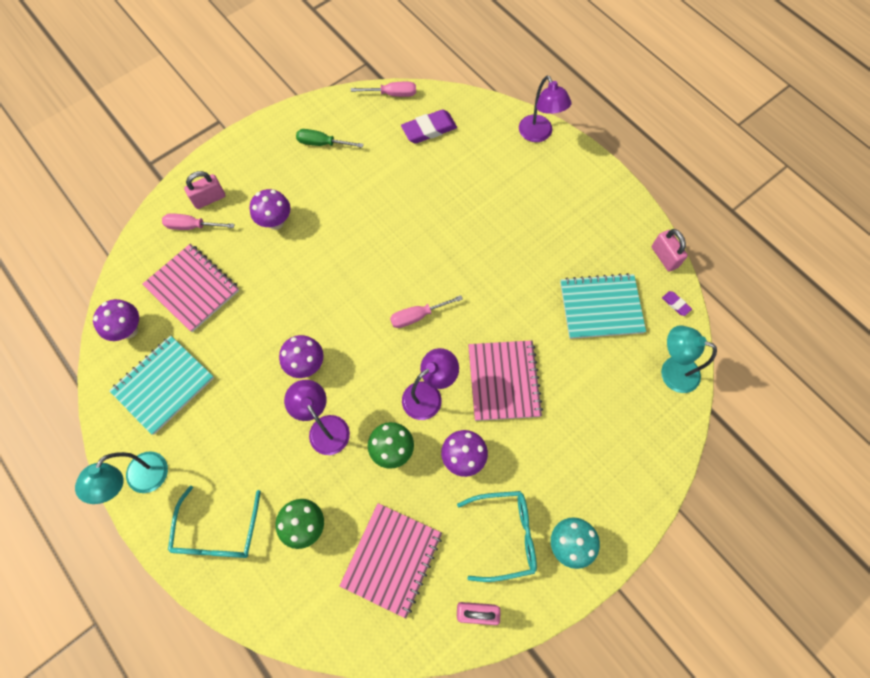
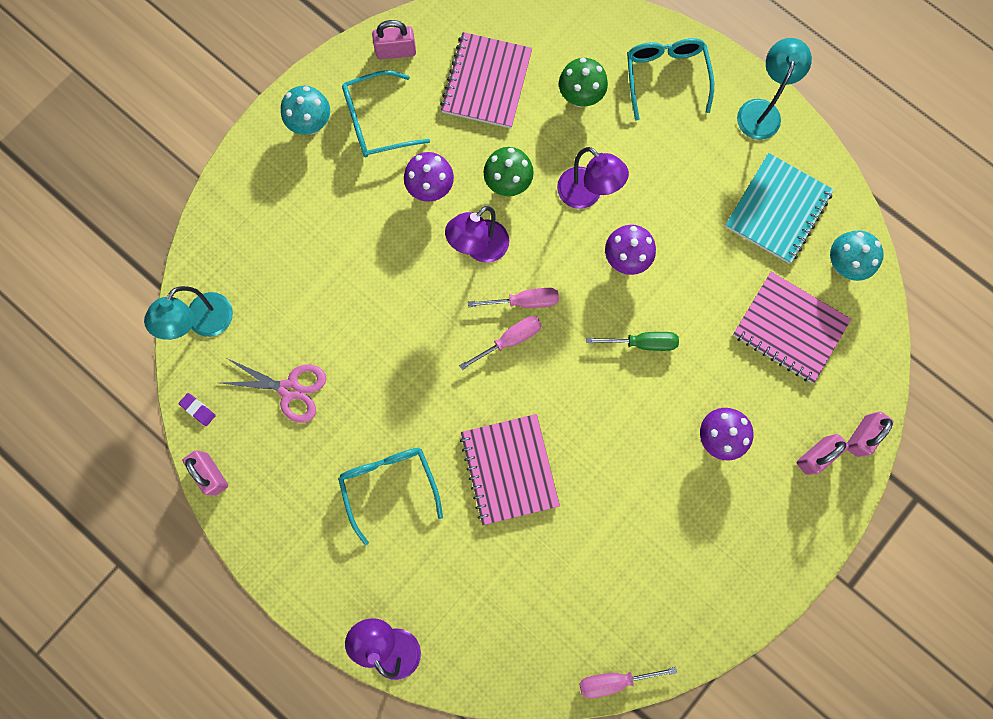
camera: 170 degrees right, 10 degrees up
purple mushroom [93,299,139,341] -> turquoise mushroom [830,231,884,281]
pink screwdriver [162,213,235,230] -> pink screwdriver moved to [468,288,559,308]
green screwdriver [296,129,364,148] -> green screwdriver moved to [586,332,679,351]
purple eraser [401,109,457,143] -> none
pink notebook [468,340,543,421] -> pink notebook moved to [460,414,560,525]
turquoise notebook [560,273,646,339] -> pink scissors [221,358,326,423]
turquoise lamp [661,325,717,393] -> turquoise lamp turned 105 degrees clockwise [144,286,233,340]
none -> turquoise glasses [338,448,443,545]
none -> pink padlock [847,411,893,457]

